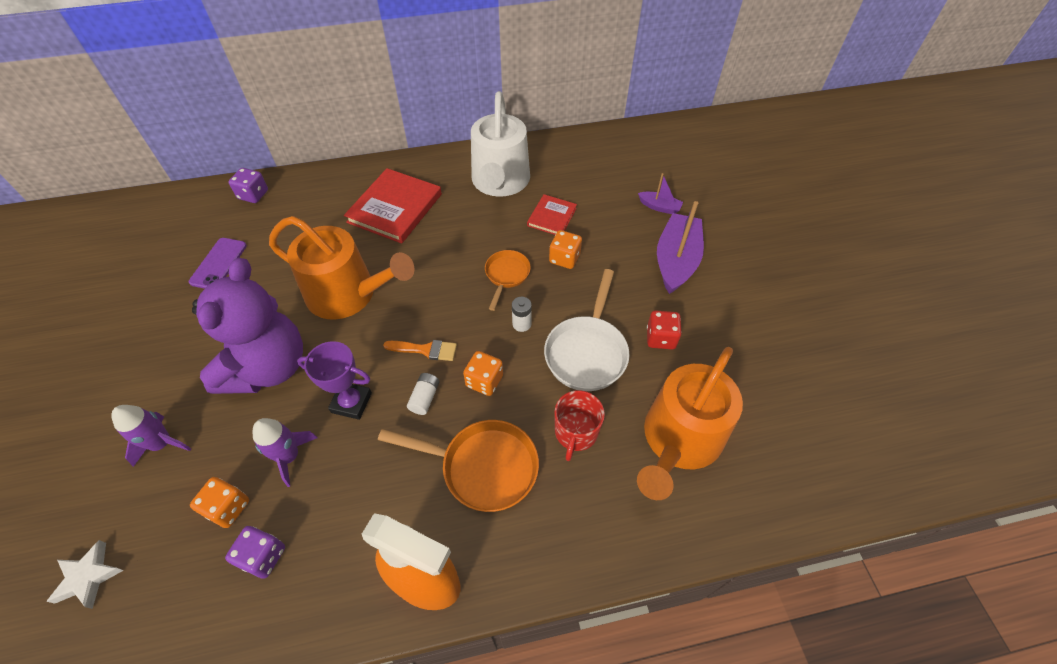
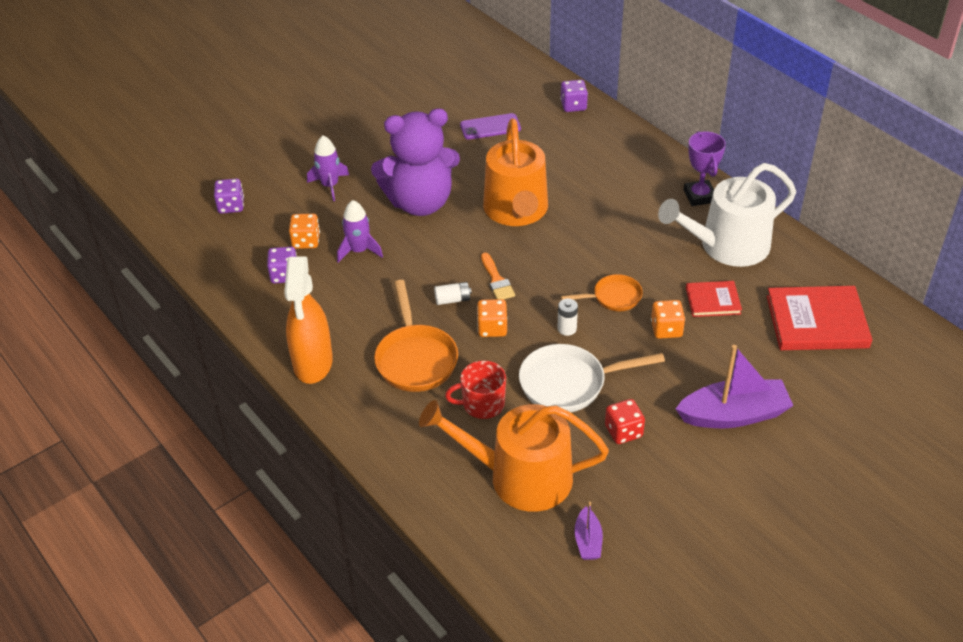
camera: 65 degrees right, 10 degrees down
white star [46,540,124,609] -> purple dice [214,179,244,214]
purple trophy [297,341,372,420] -> purple trophy moved to [684,131,726,206]
red book [344,168,442,244] -> red book moved to [767,286,872,350]
purple boat [638,173,683,214] -> purple boat moved to [574,502,603,560]

